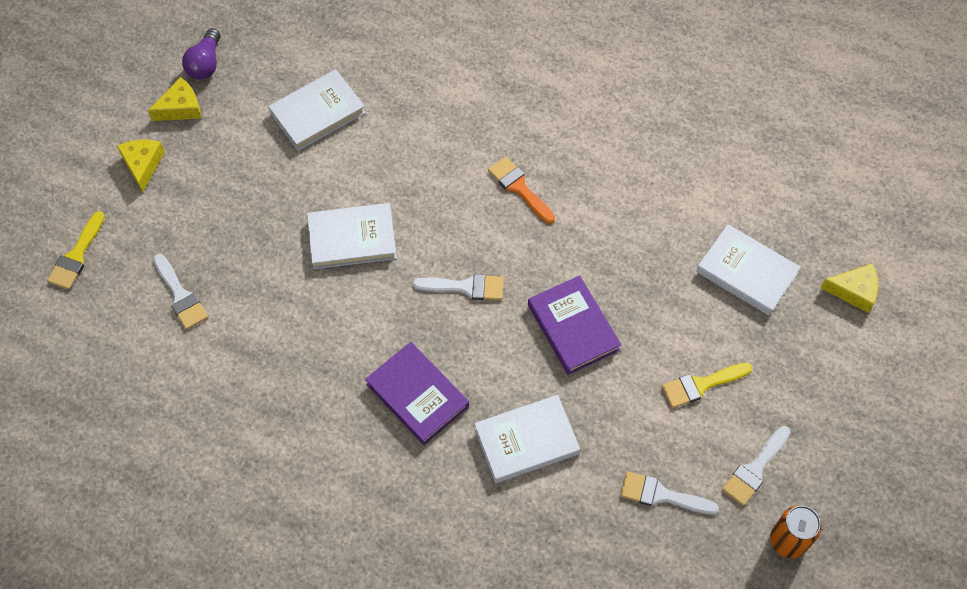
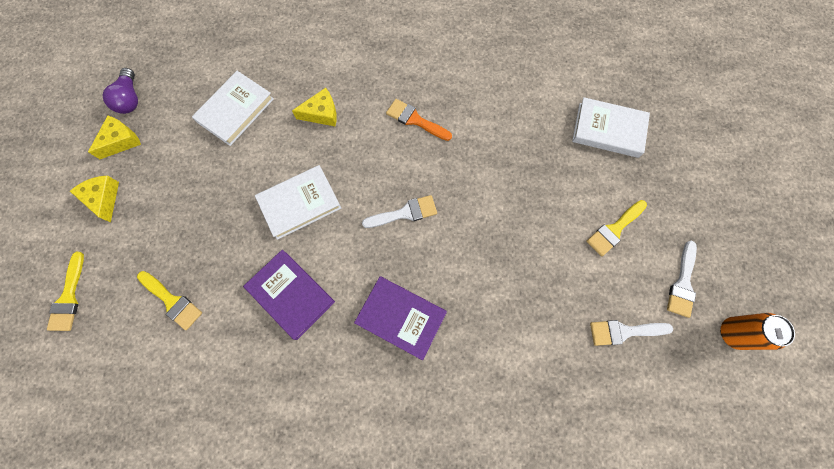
camera: 20 degrees left, 10 degrees up
white brush [153,254,208,330] -> yellow brush [137,271,202,330]
white book [474,395,580,483] -> none
purple book [528,276,621,375] -> purple book moved to [243,250,335,340]
yellow cheese [821,263,878,313] -> yellow cheese moved to [292,88,337,126]

